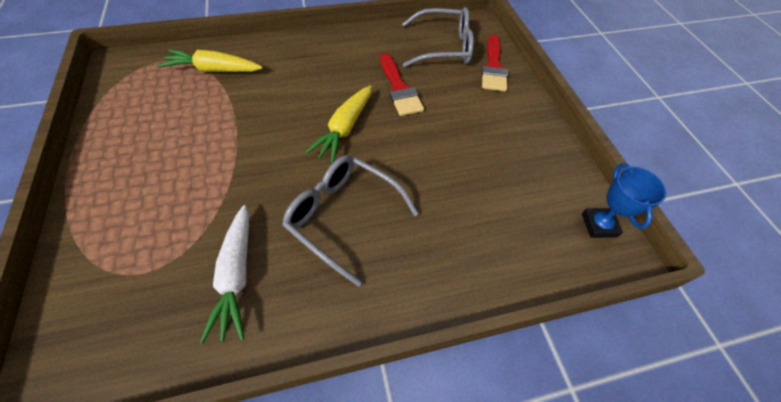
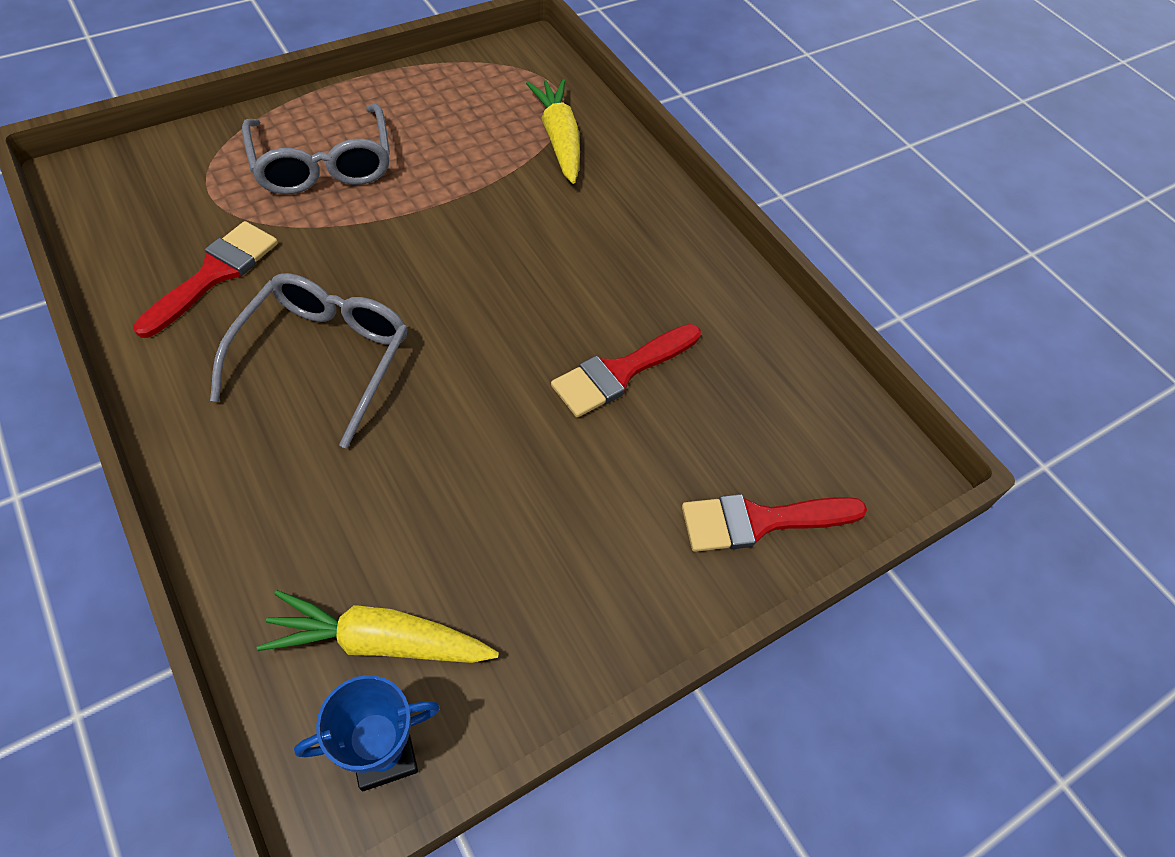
camera: 70 degrees right, 0 degrees up
white carrot [200,205,249,343] -> red brush [133,221,278,338]
yellow carrot [306,85,372,163] -> yellow carrot moved to [257,590,499,663]
grey glasses [402,7,474,67] -> grey glasses moved to [242,104,390,194]

